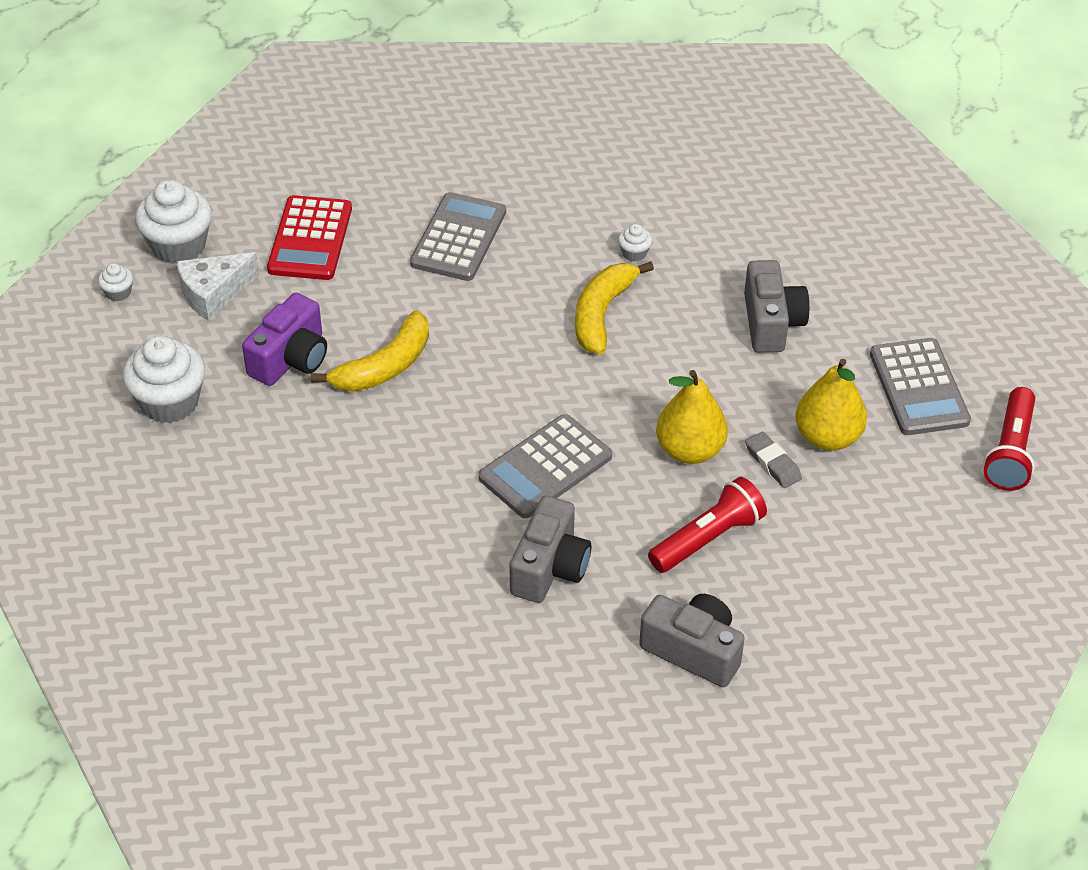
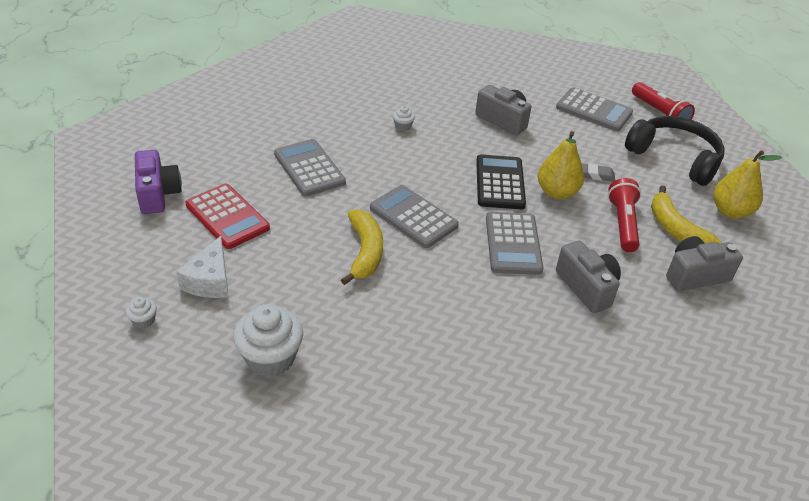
camera: 50 degrees left, 5 degrees down
white cupcake [135,180,212,264] -> none
purple camera [242,293,327,386] -> purple camera moved to [135,150,182,214]
yellow banana [575,261,654,354] -> yellow banana moved to [651,186,722,244]
yellow pear [795,359,867,451] -> yellow pear moved to [713,150,782,219]
none -> grey calculator [370,185,459,248]
none -> black calculator [476,154,526,209]
none -> black headphones [625,116,725,186]

